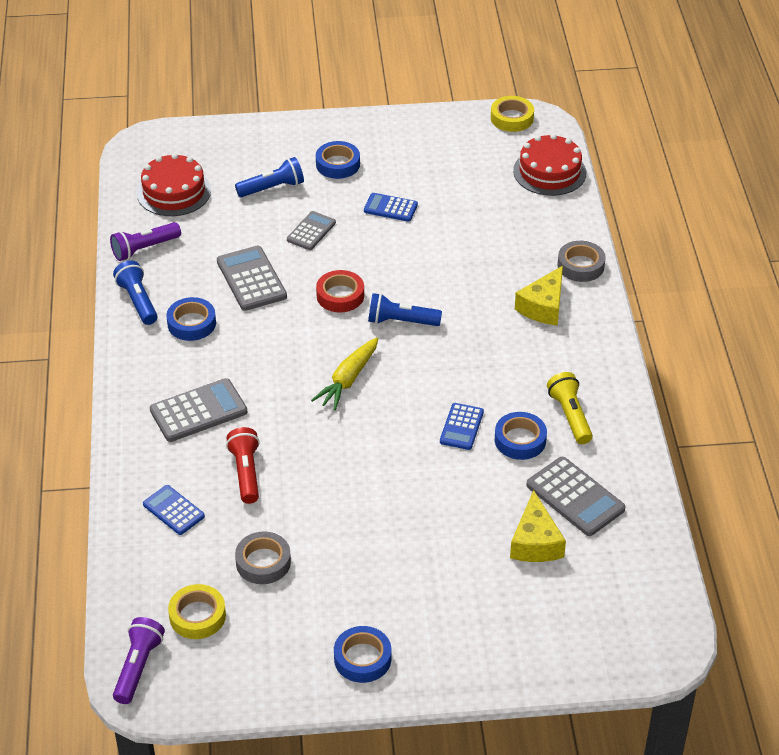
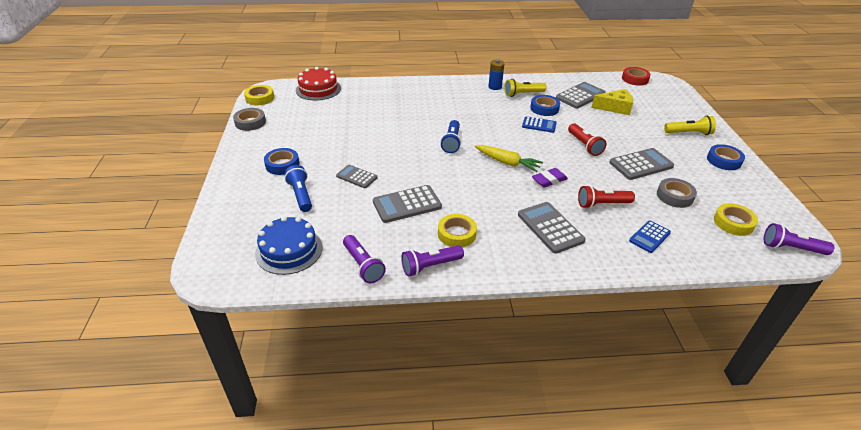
camera: 90 degrees left, 5 degrees down
blue flashlight [113,260,158,325] -> purple flashlight [401,245,464,277]
red cake [137,153,211,216] -> blue cake [255,216,323,275]
blue tape [166,297,216,341] -> yellow tape [438,214,477,247]
red tape [316,270,364,312] -> red tape moved to [622,67,651,86]
blue calculator [364,193,418,222] -> none
yellow cheese [515,266,563,326] -> none
grey tape [557,241,606,282] -> grey tape moved to [233,108,266,131]
none -> blue battery [488,60,505,90]
none -> purple eraser [532,168,568,188]
none -> red flashlight [568,123,606,156]
none -> grey calculator [609,148,674,180]
none -> yellow flashlight [664,116,716,135]

